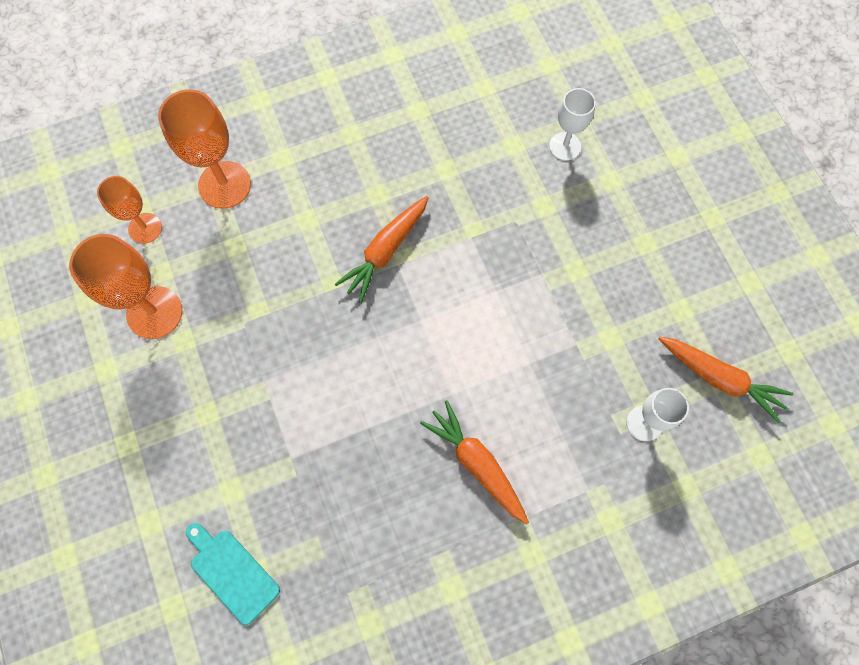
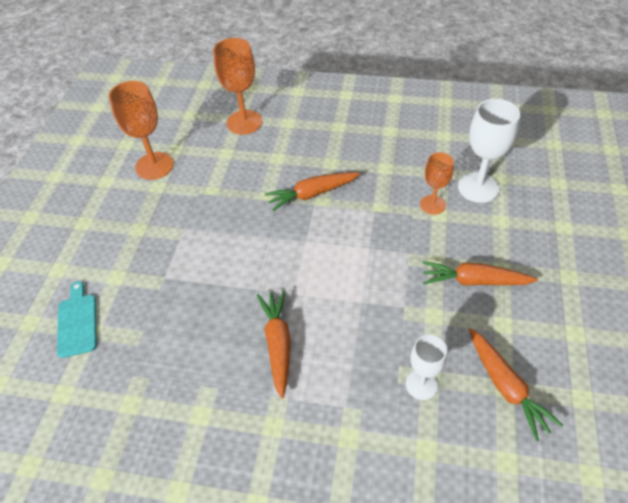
camera: 35 degrees right, 20 degrees down
orange goblet [97,176,162,244] -> orange goblet moved to [420,152,454,215]
white goblet [549,88,596,161] -> white goblet [458,99,520,203], size x1.61
none -> orange carrot [423,261,538,286]

